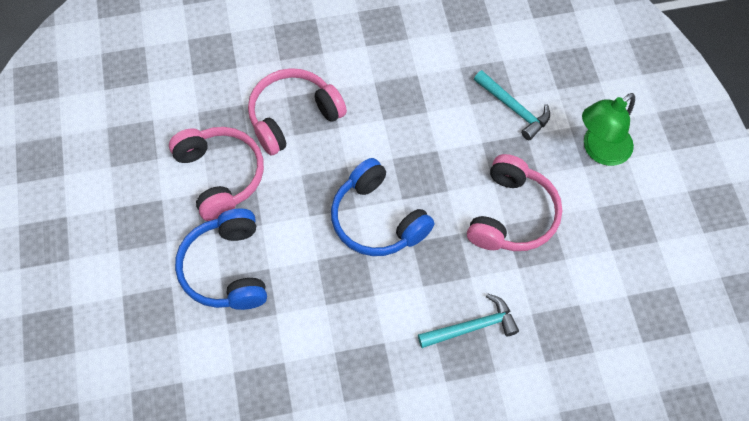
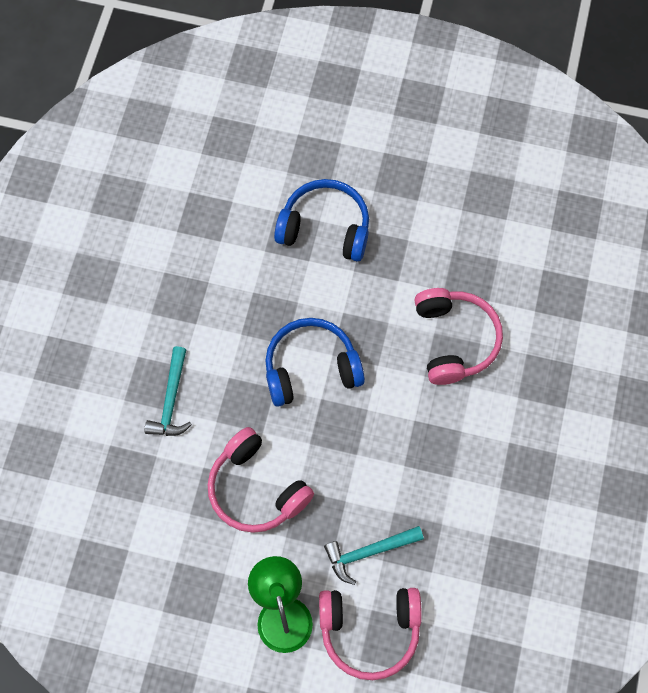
camera: 115 degrees right, 5 degrees up
pink headphones [169,127,264,221] -> pink headphones moved to [319,588,422,680]

